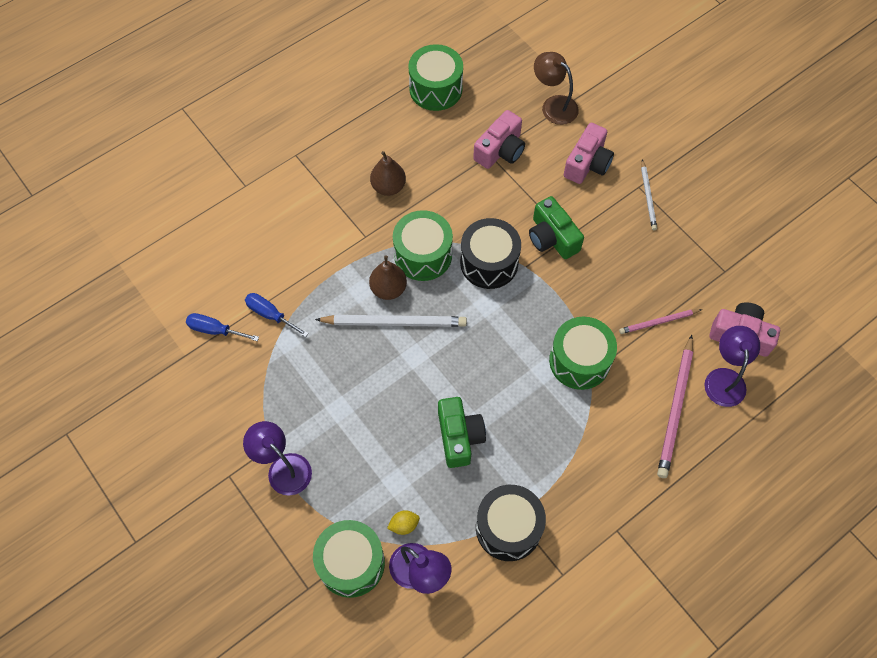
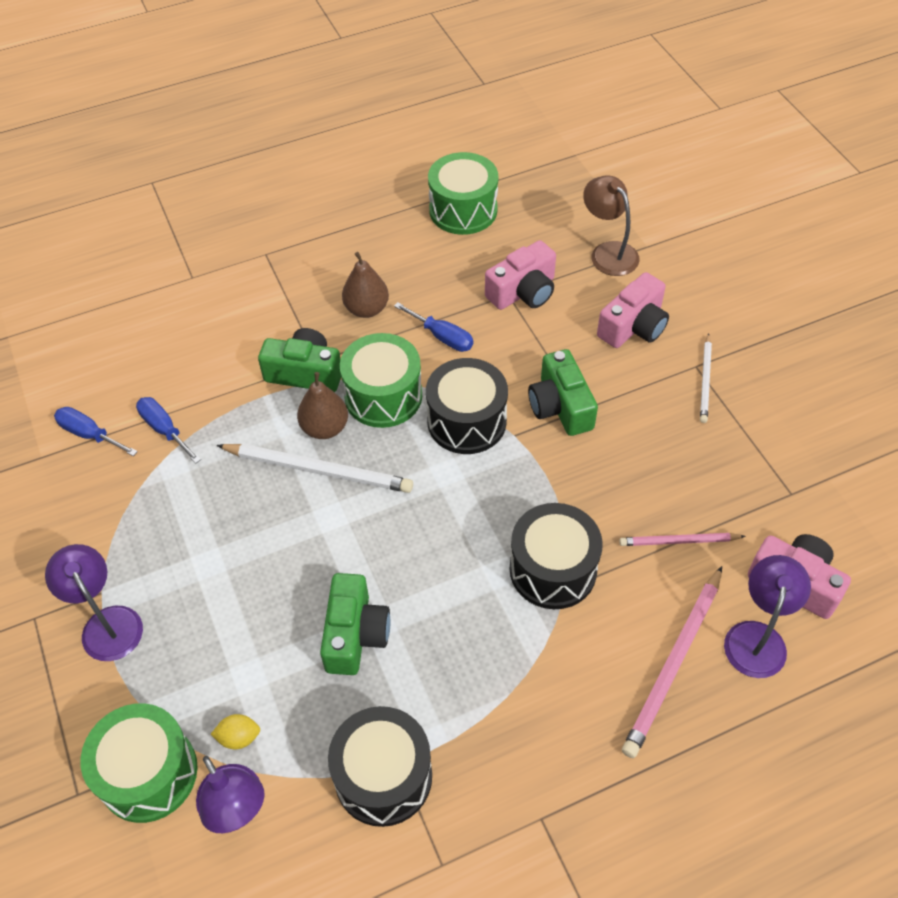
camera: 15 degrees right, 10 degrees down
green drum [549,317,617,390] -> black drum [510,503,603,609]
none -> green camera [258,328,341,392]
none -> blue screwdriver [394,302,473,352]

